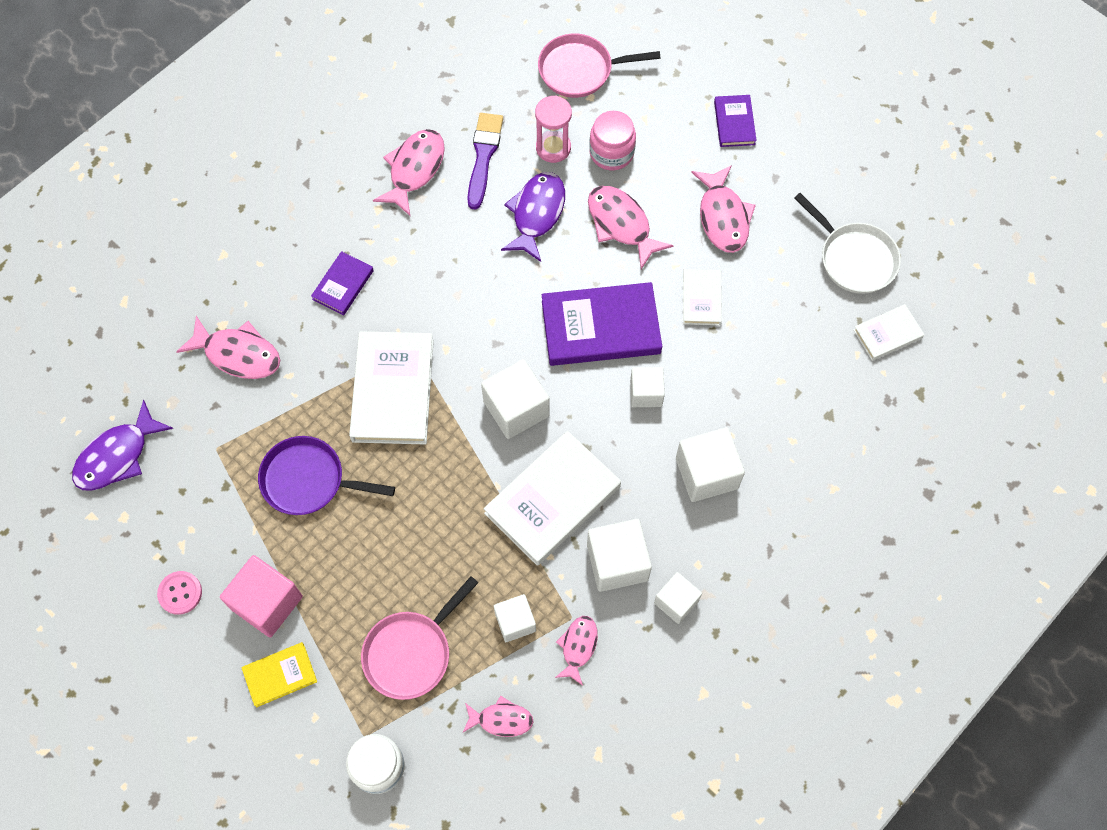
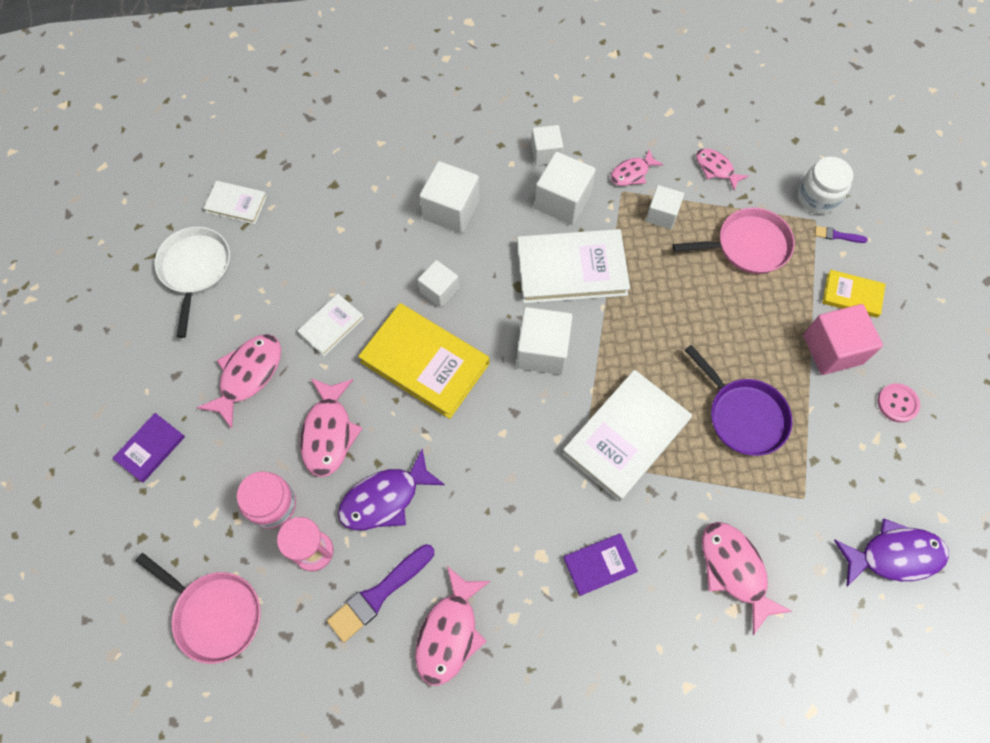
camera: 140 degrees left, 0 degrees up
pink fish [373,129,445,216] -> pink fish turned 45 degrees counterclockwise [415,566,491,686]
purple book [542,282,662,366] -> yellow book [358,303,490,419]
none -> purple brush [815,226,868,243]

